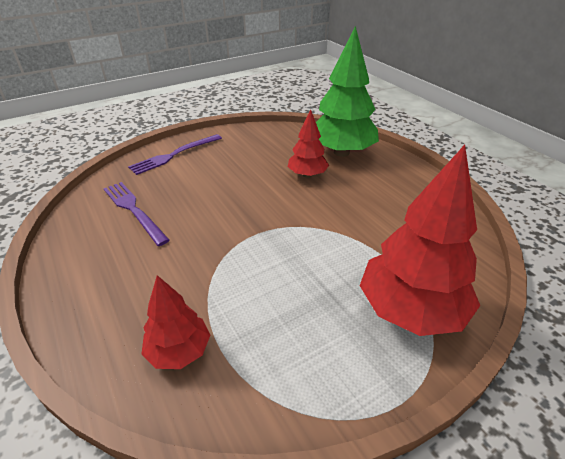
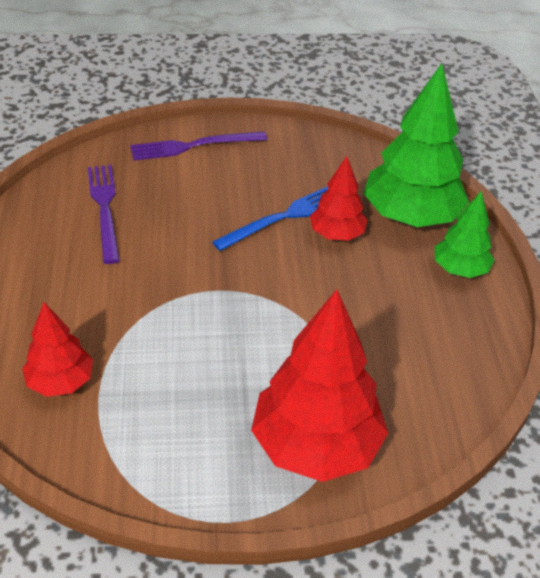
camera: 25 degrees right, 5 degrees up
none -> blue fork [212,186,328,251]
none -> green tree [435,191,494,278]

